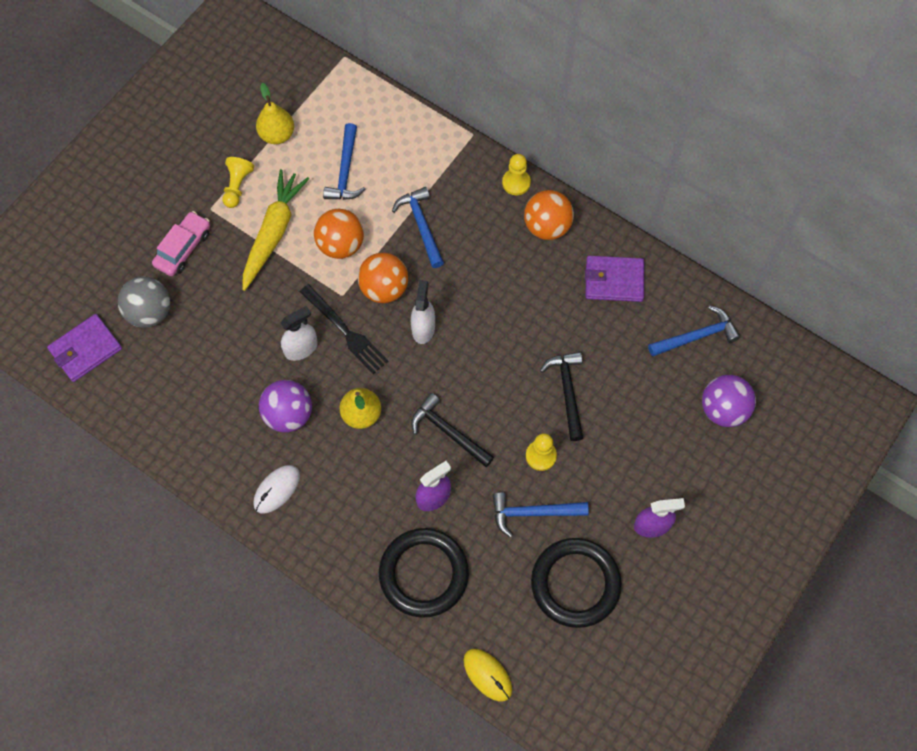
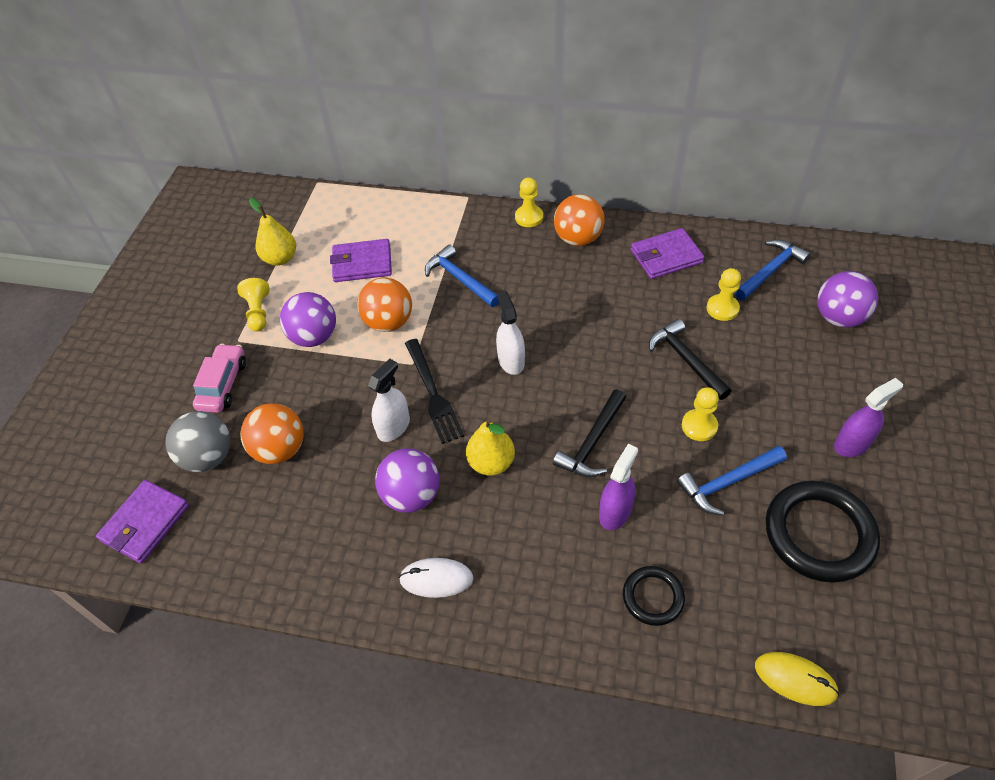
camera: 20 degrees left, 15 degrees down
yellow carrot [243,169,309,291] -> purple ball [280,292,336,347]
white mouse [253,465,300,514] -> white mouse turned 75 degrees clockwise [399,558,474,598]
black fork [300,284,388,374] -> black fork turned 45 degrees clockwise [405,339,464,444]
blue hammer [323,123,366,200] -> purple wallet [330,239,392,282]
orange ball [358,253,408,303] -> orange ball moved to [240,403,304,464]
black ring [379,528,469,618] -> black ring [623,566,685,626], size x0.54
black hammer [411,393,494,467] -> black hammer turned 75 degrees counterclockwise [553,390,626,477]
none -> yellow pawn [707,268,741,321]

